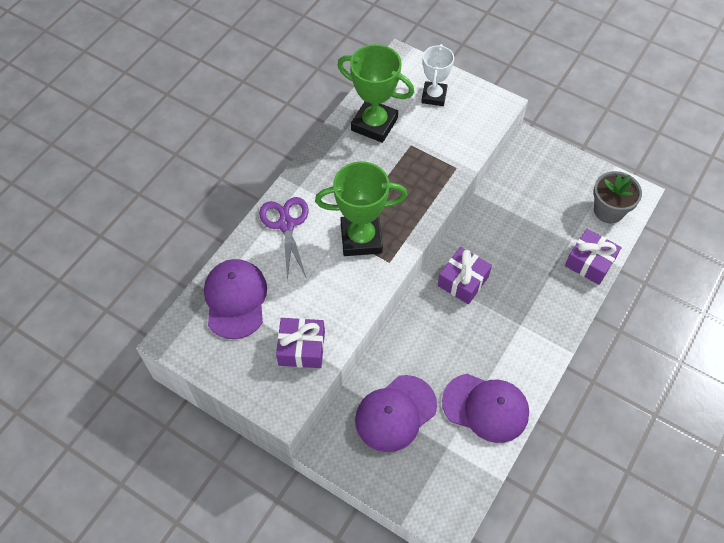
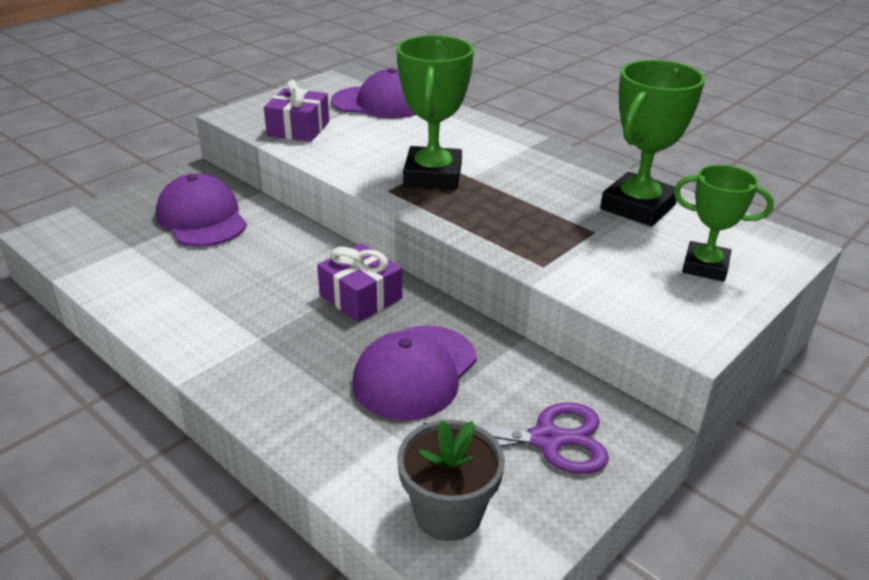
camera: 100 degrees right, 25 degrees down
purple scissors [259,197,309,281] -> purple scissors moved to [423,402,609,474]
white trophy [421,44,454,106] -> green trophy [674,165,774,282]
purple cap [442,374,529,443] -> purple cap moved to [352,325,477,420]
purple gift [565,229,622,285] -> none

